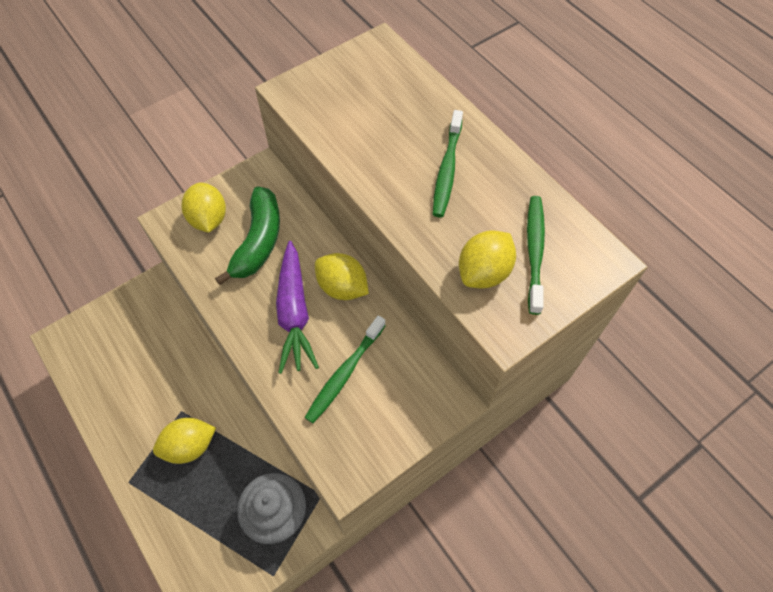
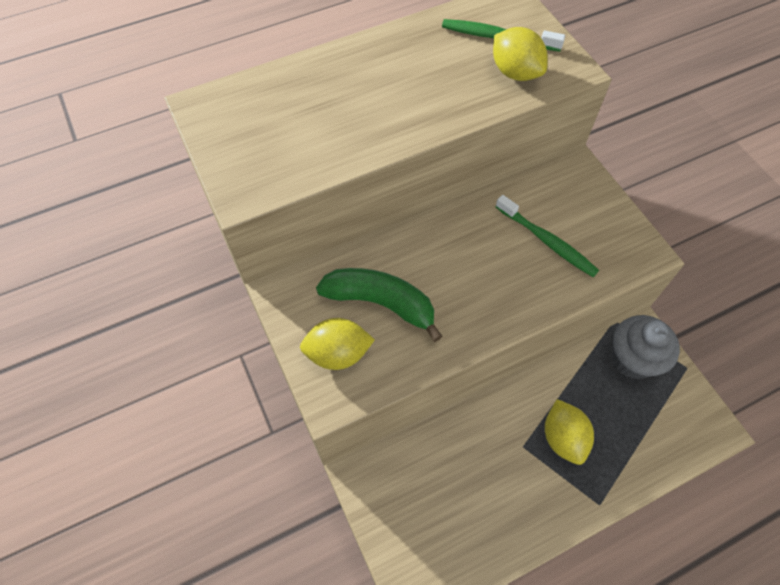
camera: 80 degrees left, 0 degrees up
purple carrot [276,241,319,374] -> none
yellow lemon [315,253,369,300] -> none
green toothbrush [433,110,463,217] -> none

